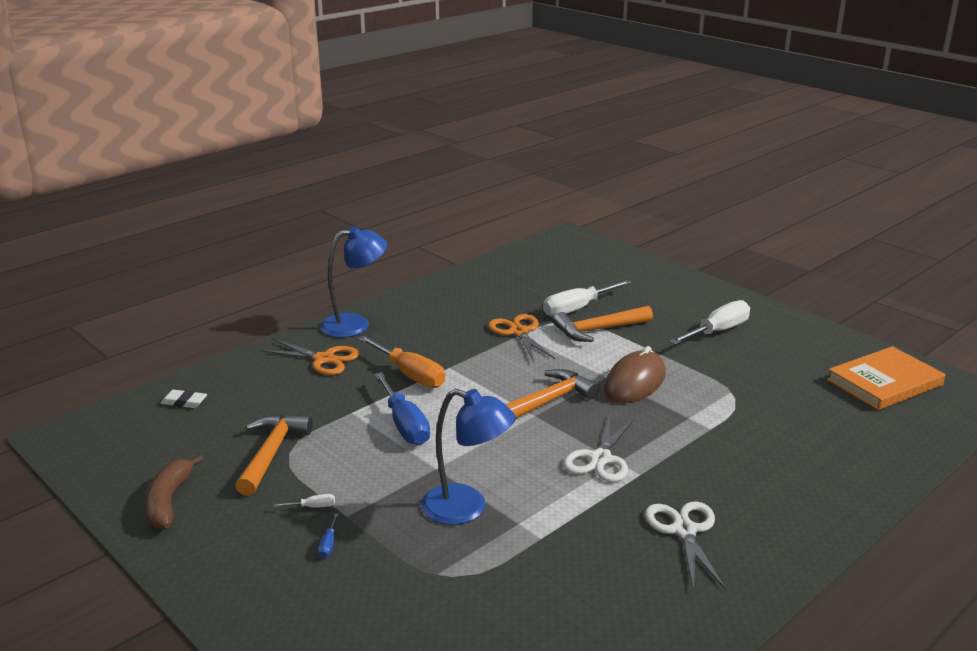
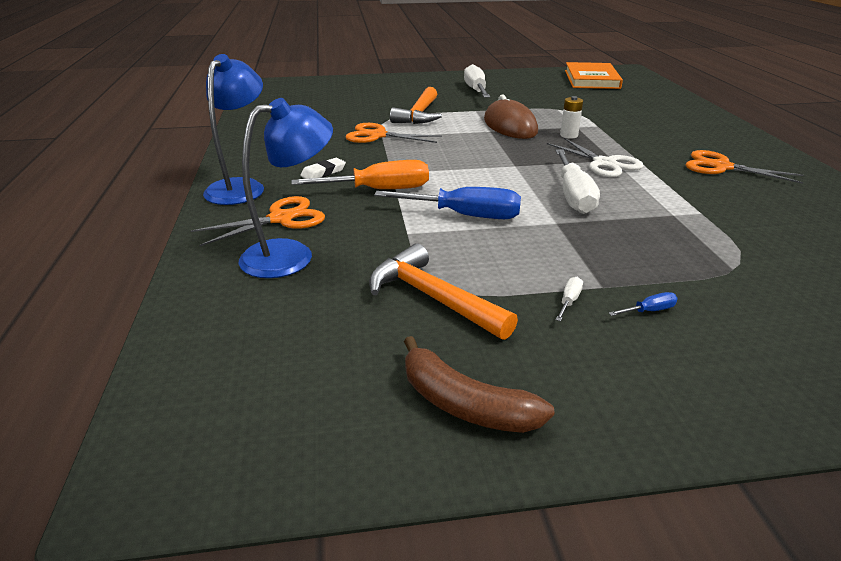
camera: 55 degrees left, 5 degrees up
white eraser [160,390,207,408] -> white eraser moved to [300,158,346,179]
blue screwdriver [318,513,338,558] -> blue screwdriver turned 60 degrees counterclockwise [609,292,678,316]
blue lamp [421,389,516,525] -> blue lamp moved to [238,98,333,278]
orange hammer [505,369,600,419] -> none
white screwdriver [543,280,631,317] -> white screwdriver moved to [555,149,600,214]
white scissors [645,502,726,590] -> orange scissors [686,150,803,184]
none -> white battery [560,96,583,139]

